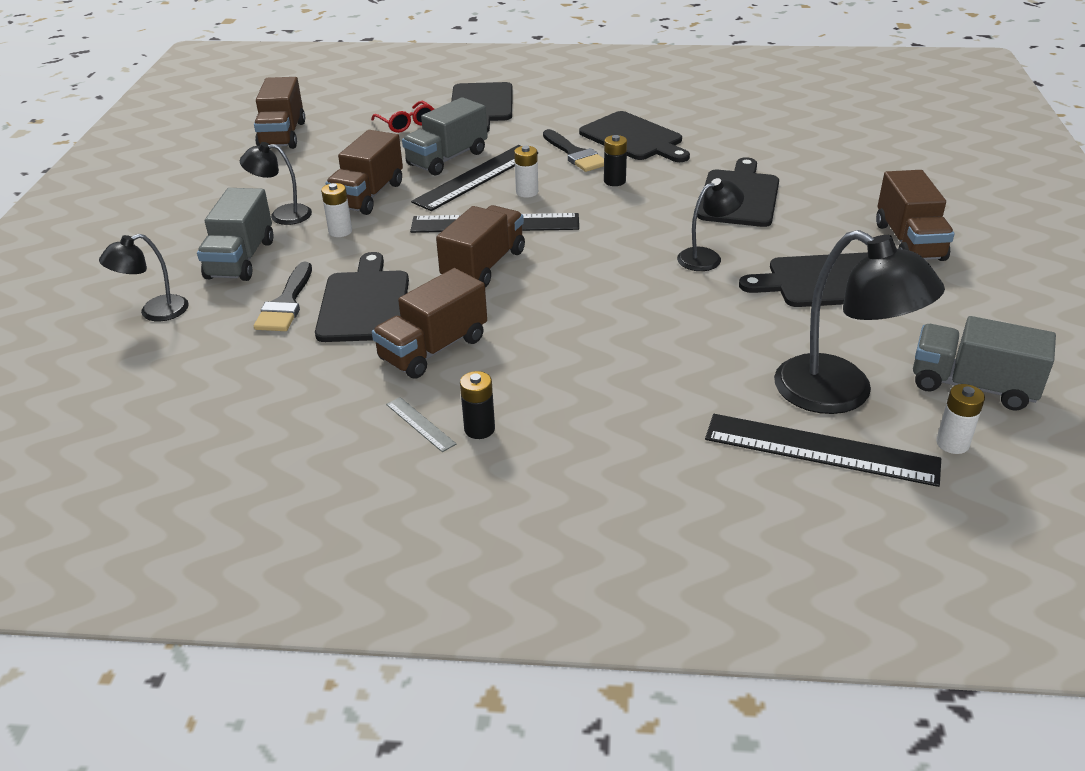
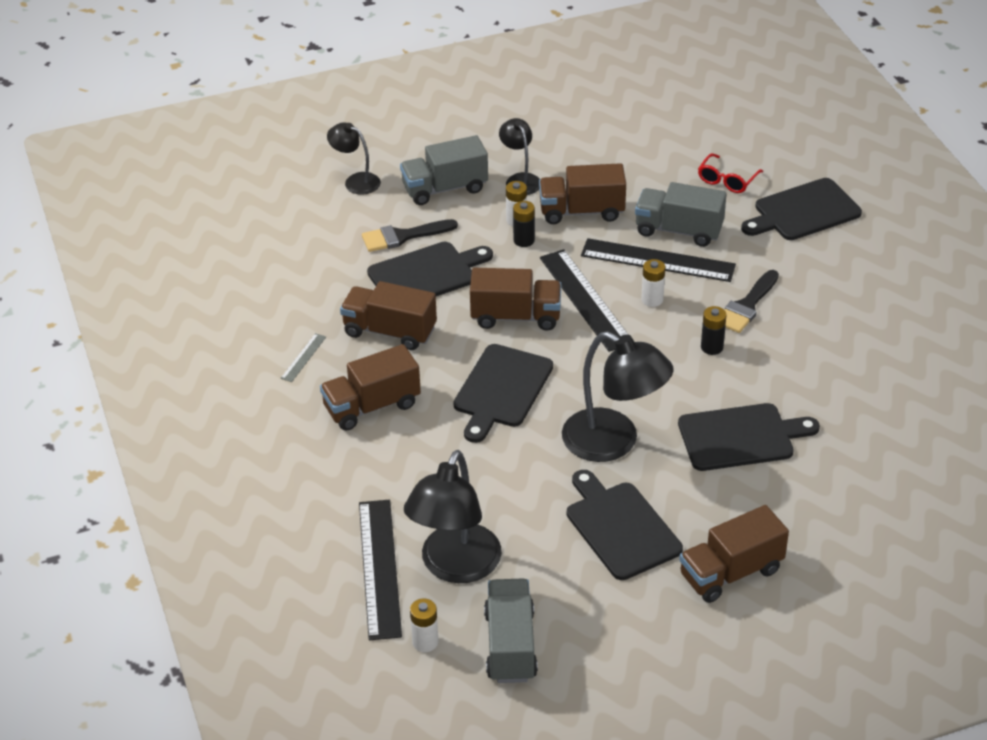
camera: 65 degrees right, 5 degrees up
brown truck [254,77,305,149] -> brown truck moved to [320,344,421,431]
black battery [460,371,495,439] -> black battery moved to [513,201,535,247]
black cutting board [579,111,690,162] -> black cutting board moved to [453,344,553,443]
black lamp [677,178,744,271] -> black lamp [562,331,674,462], size x1.82

